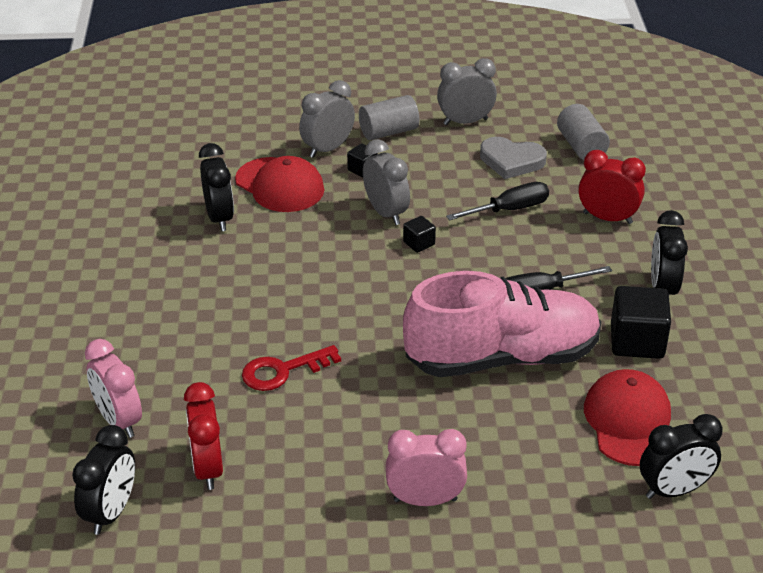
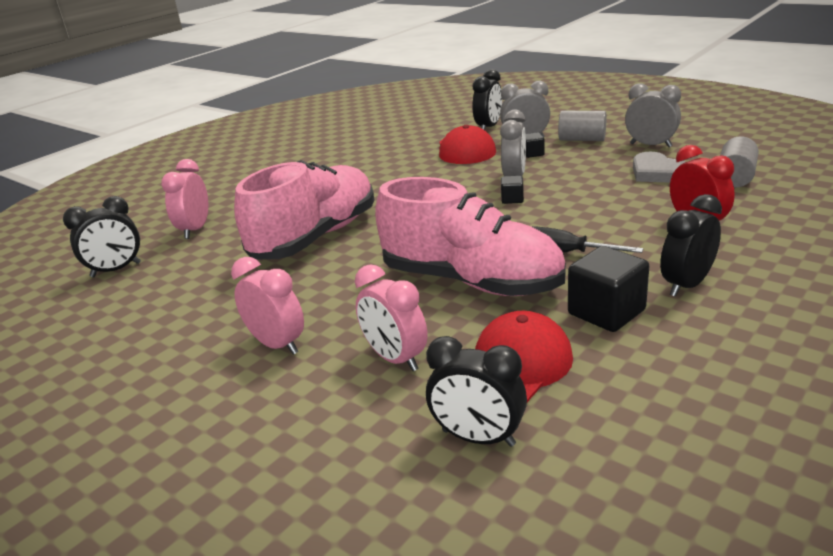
camera: 45 degrees right, 10 degrees down
red clock [184,382,223,490] -> none
black clock [199,143,234,231] -> black clock moved to [472,69,502,130]
red key [242,345,341,391] -> pink shoe [234,160,374,260]
black screwdriver [446,182,549,221] -> none
none -> pink clock [355,264,428,371]

